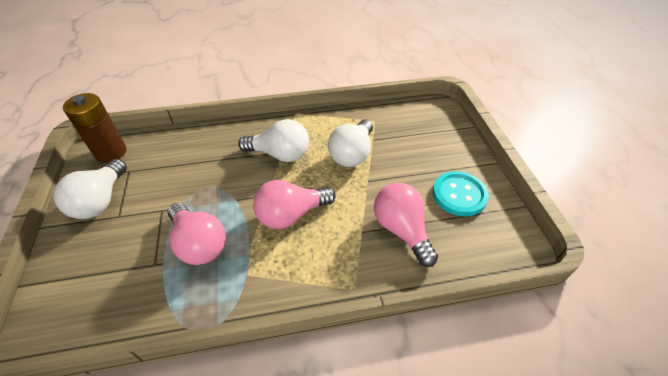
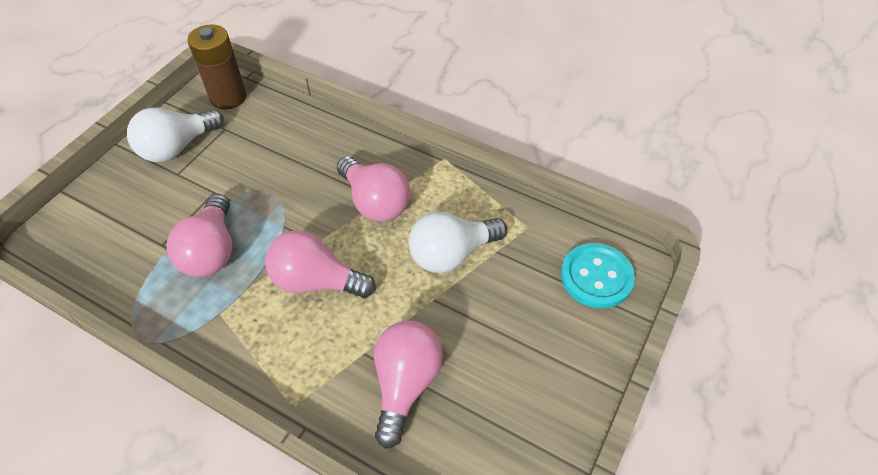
camera: 40 degrees right, 5 degrees up
white light bulb [238,119,309,162] -> pink light bulb [337,156,410,222]
turquoise button [433,171,489,216] -> turquoise button moved to [561,243,635,309]

